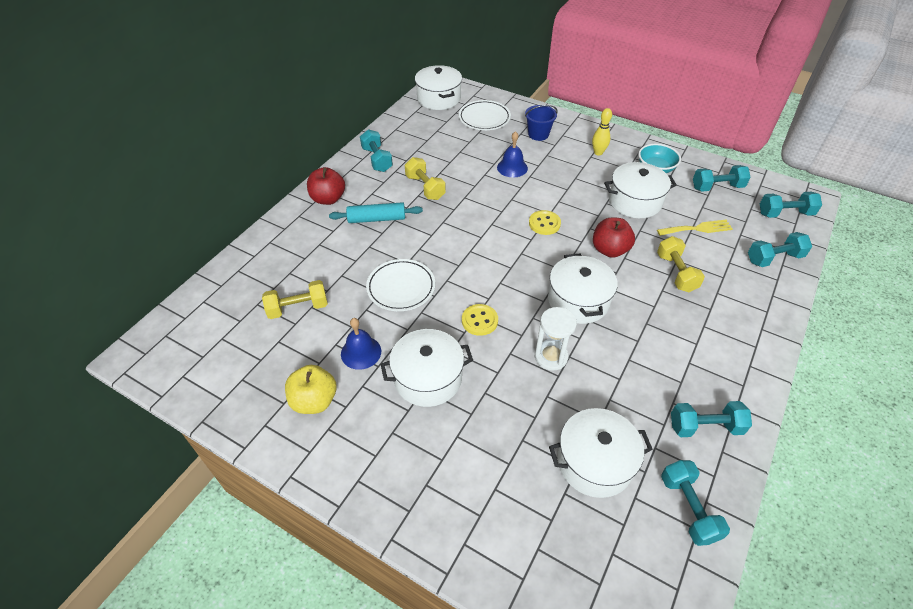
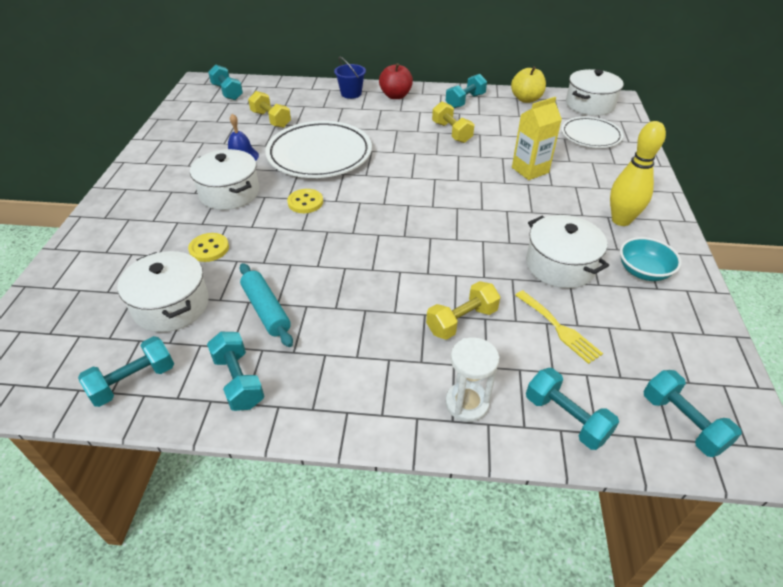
camera: 65 degrees right, 5 degrees down
yellow apple [285,365,337,414] -> yellow apple moved to [511,66,546,103]
turquoise rolling pin [329,202,423,223] -> turquoise rolling pin moved to [240,263,293,347]
white plate [366,259,435,311] -> white plate [265,121,372,178], size x1.68
yellow dumbbell [405,157,446,200] -> yellow dumbbell turned 60 degrees counterclockwise [432,102,474,143]
blue bell [497,131,528,178] -> yellow carton [512,97,562,180]
blue bucket [525,105,558,141] -> blue bucket moved to [334,57,366,99]
yellow button [529,210,561,235] -> yellow button moved to [188,233,229,262]
white hourglass [535,307,577,371] -> white hourglass moved to [445,337,499,422]
white pot [548,254,618,324] -> none
yellow bowling pin [592,108,612,156] -> yellow bowling pin [610,121,666,226], size x1.66
red apple [593,217,635,258] -> none
turquoise dumbbell [693,165,751,192] -> turquoise dumbbell moved to [208,65,243,100]

